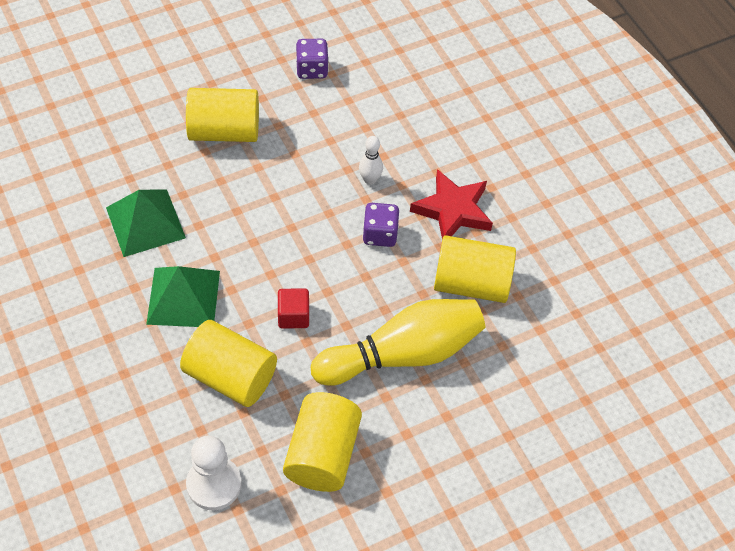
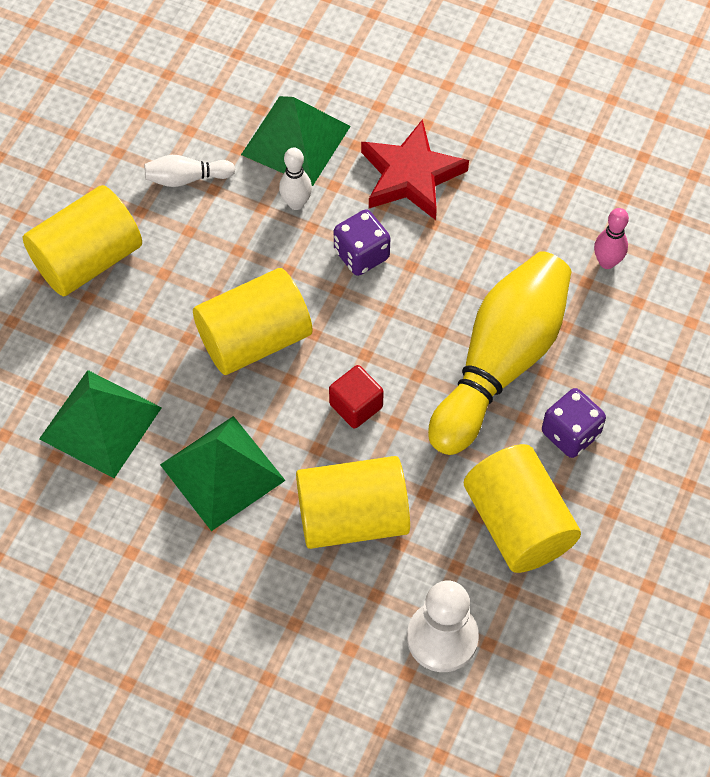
camera: 35 degrees left, 5 degrees up
purple dice [296,39,329,79] -> purple dice moved to [542,388,606,458]
yellow cylinder [434,235,516,303] -> yellow cylinder moved to [193,268,313,375]
none -> white bowling pin [145,155,235,187]
none -> green pyramid [241,96,351,186]
none -> pink bowling pin [594,208,629,269]

